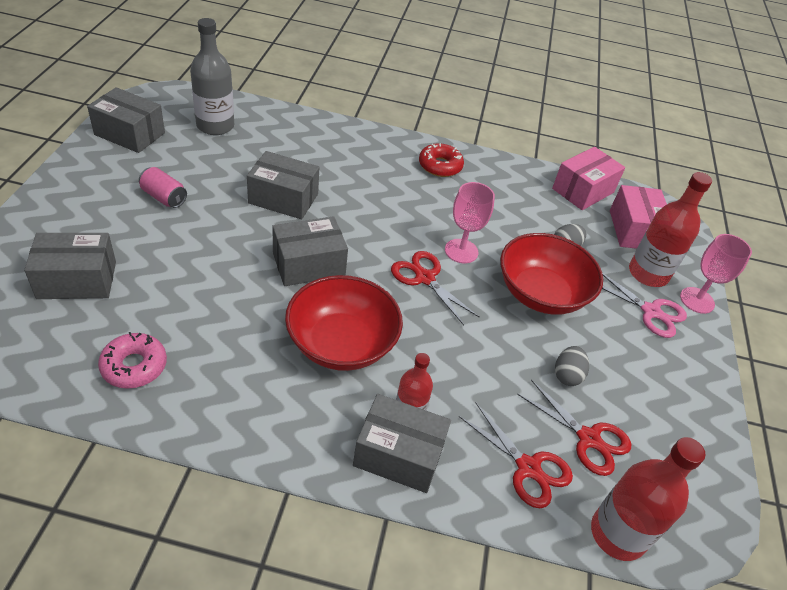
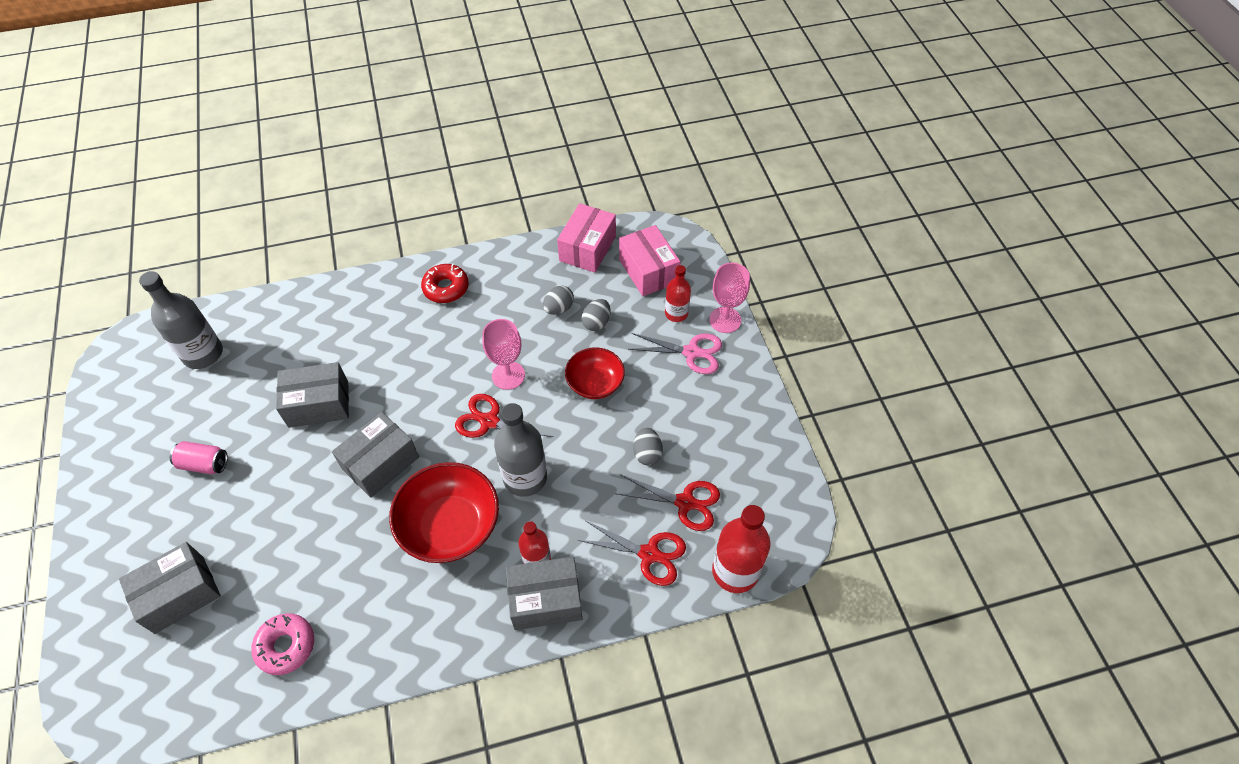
camera: 20 degrees left, 10 degrees up
grey box [87,87,165,153] -> none
red bowl [500,233,603,315] -> red bowl [565,348,625,399], size x0.62
red bottle [629,172,712,287] -> red bottle [665,265,691,322], size x0.60
none -> grey bottle [494,403,547,497]
none -> grey egg [543,286,574,315]

